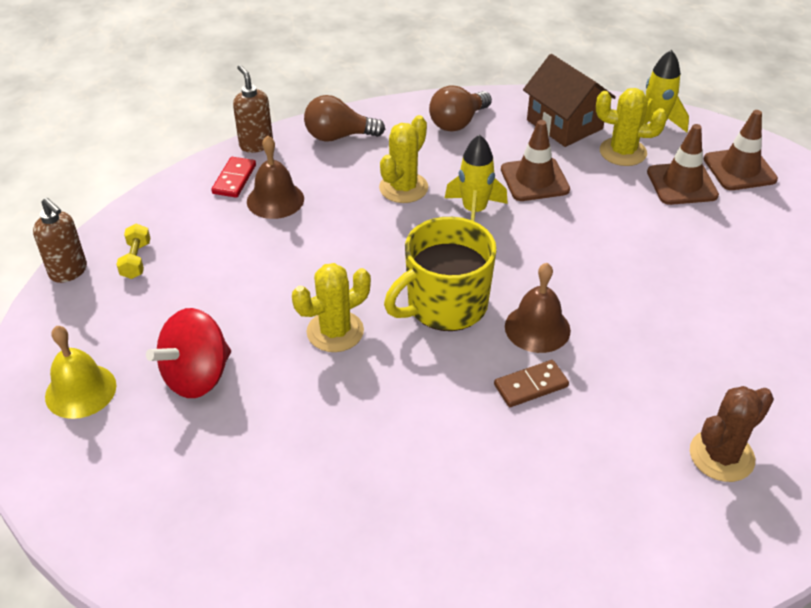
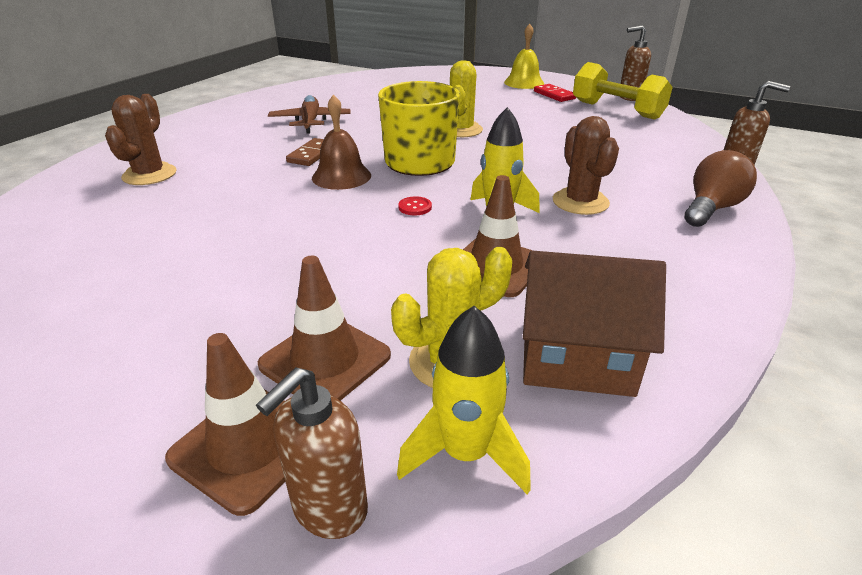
camera: 135 degrees right, 10 degrees down
yellow dumbbell [116,224,150,279] -> yellow dumbbell [573,62,673,120], size x2.05
red spinning top [146,308,231,398] -> none
red domino [211,157,256,198] -> red domino moved to [534,84,576,102]
brown bell [247,135,304,219] -> none
yellow cactus [379,115,428,203] -> brown cactus [553,116,619,215]
brown light bulb [429,85,492,132] -> none
none -> brown soap dispenser [256,367,368,539]
none -> brown plane [268,95,351,134]
none -> red button [398,196,432,215]

